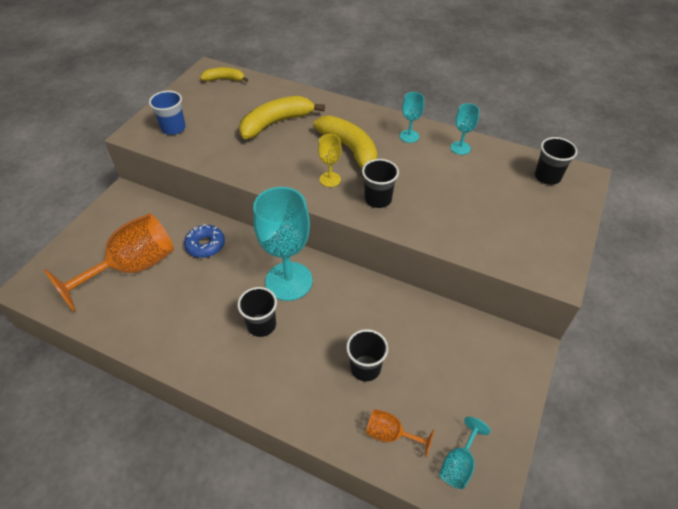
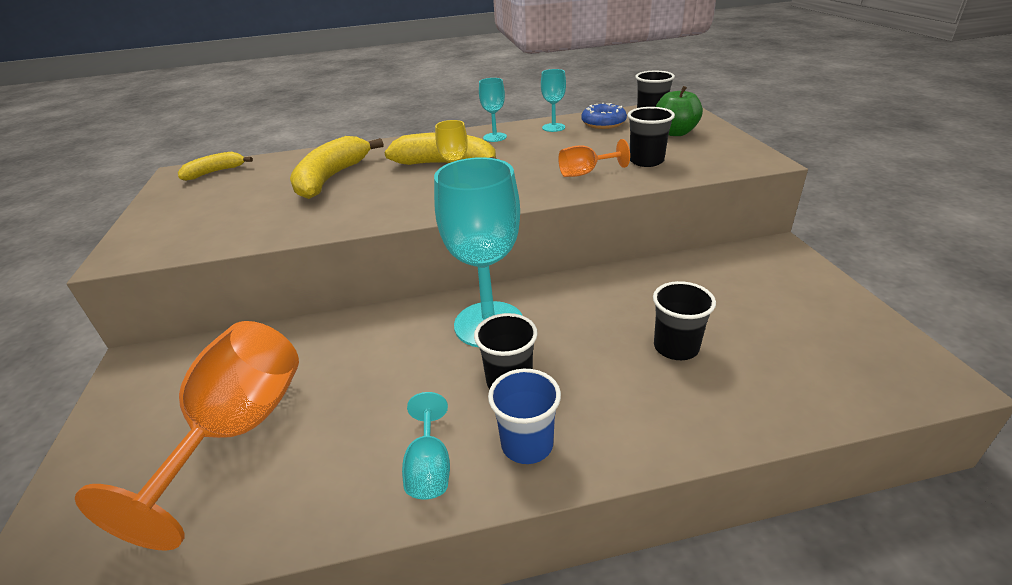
camera: 35 degrees left, 15 degrees down
blue cup [149,90,186,135] -> blue cup moved to [488,369,561,464]
blue donut [184,225,225,258] -> blue donut moved to [581,102,627,129]
black cup [362,159,399,208] -> black cup moved to [627,107,675,167]
orange goblet [366,409,434,457] -> orange goblet moved to [558,139,630,177]
turquoise goblet [439,417,490,489] -> turquoise goblet moved to [402,392,450,499]
none -> green apple [656,86,703,136]

